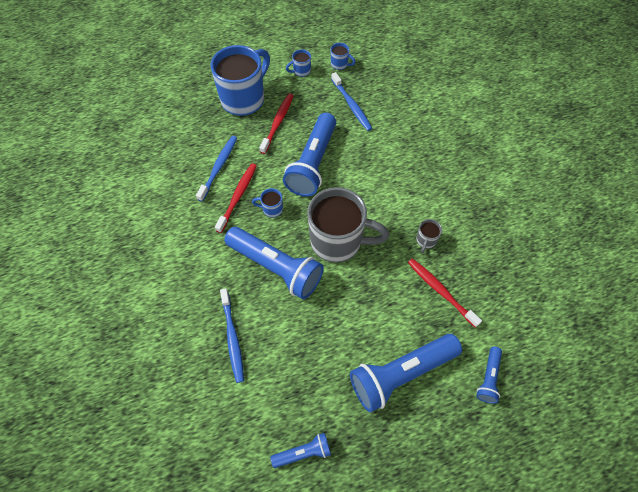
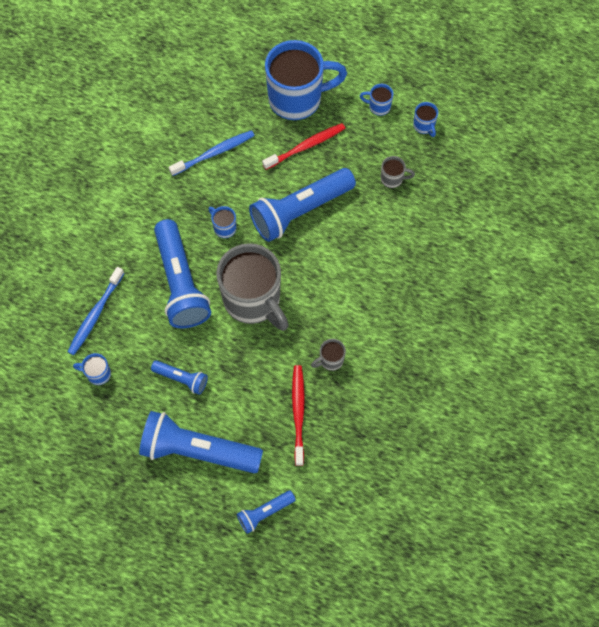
camera: 40 degrees right, 5 degrees up
red toothbrush [215,163,257,233] -> none
blue flashlight [270,433,331,468] -> blue flashlight moved to [151,360,208,395]
blue toothbrush [331,72,373,131] -> grey mug [381,156,415,188]
none -> blue mug [73,353,111,385]

